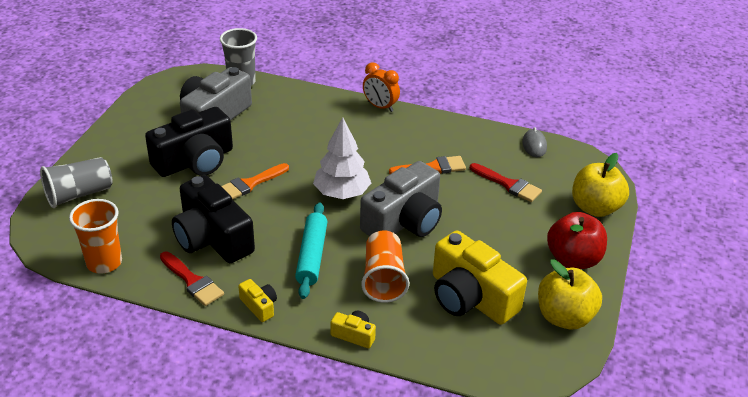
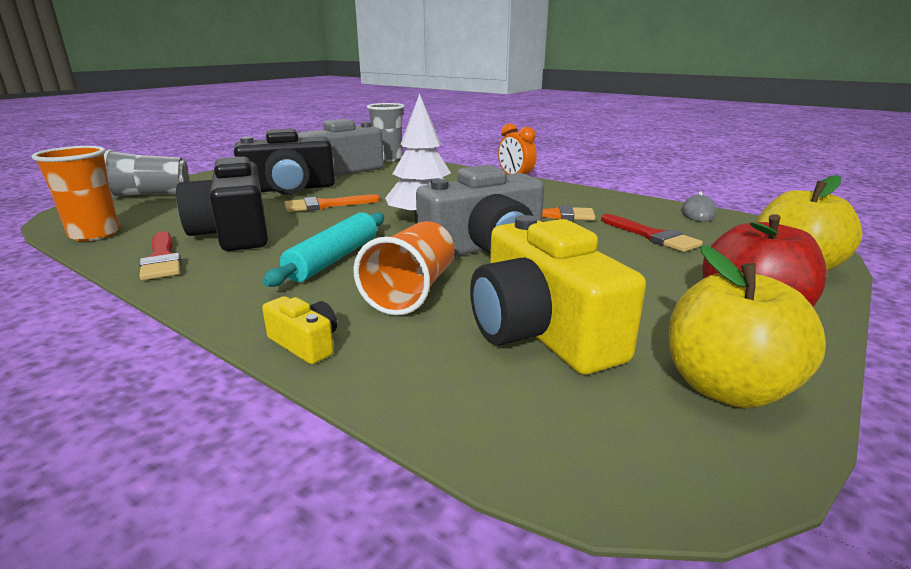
camera: 20 degrees right, 15 degrees down
yellow camera [238,279,277,322] -> none

